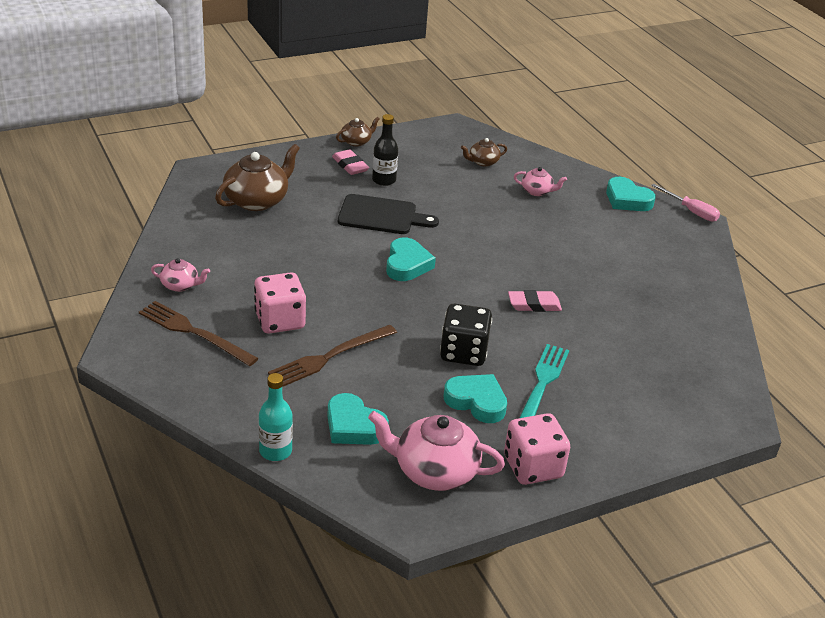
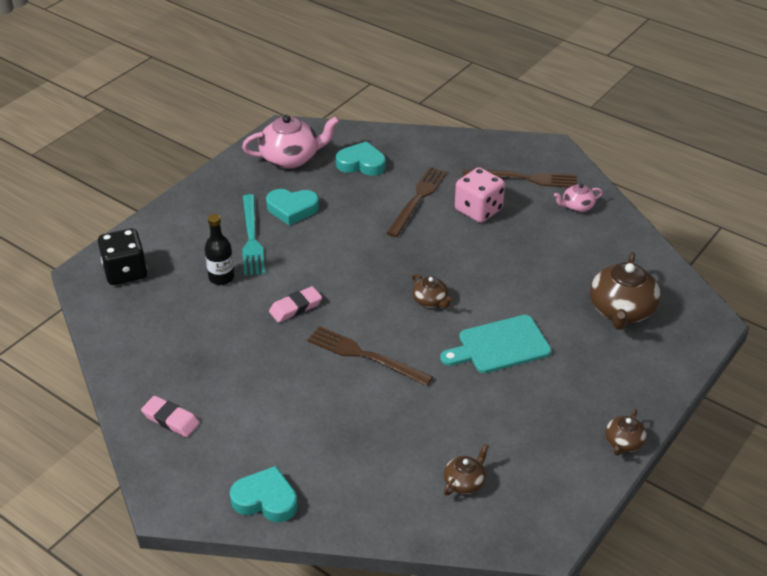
camera: 155 degrees right, 5 degrees up
turquoise bottle [259,373,293,461] -> none
pink eraser [332,149,369,175] -> pink eraser moved to [141,396,200,437]
black cutting board [338,194,439,234] -> turquoise cutting board [440,315,551,373]
black bottle [372,114,398,186] -> black bottle moved to [205,214,235,285]
turquoise heart [386,238,436,281] -> brown teapot [412,274,453,308]
black dice [440,303,492,366] -> black dice moved to [98,228,147,285]
pink dice [504,413,570,485] -> none
pink teapot [514,167,567,196] -> none
pink screwdriver [651,184,720,222] -> none
none -> brown fork [307,326,433,386]

